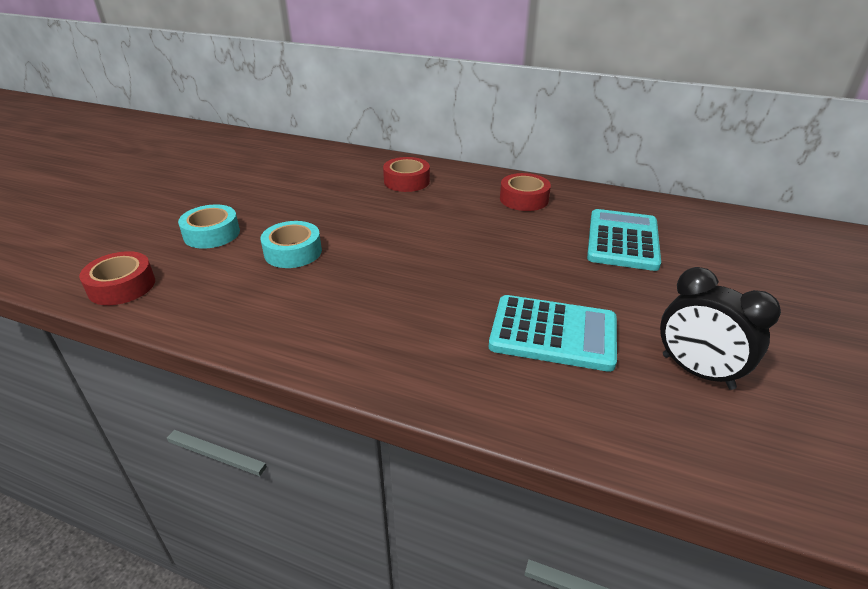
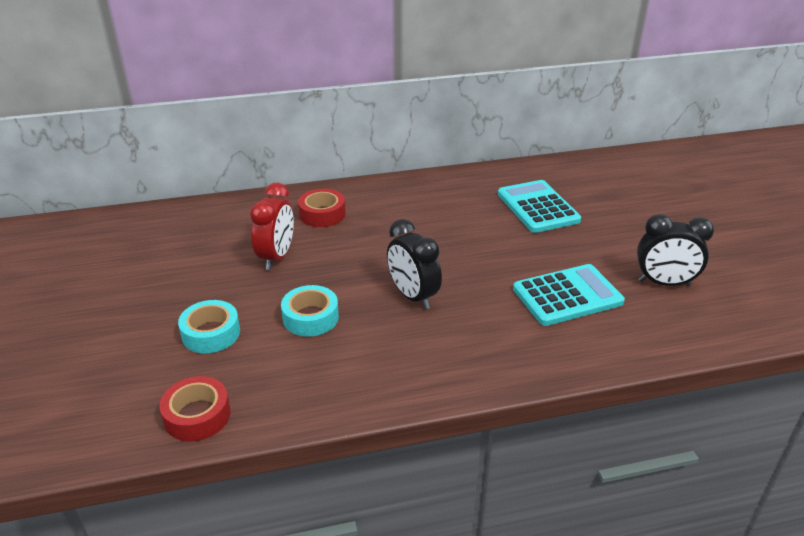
camera: 35 degrees left, 0 degrees up
red tape [500,173,551,211] -> none
none -> red clock [250,183,294,270]
none -> black clock [387,219,442,309]

